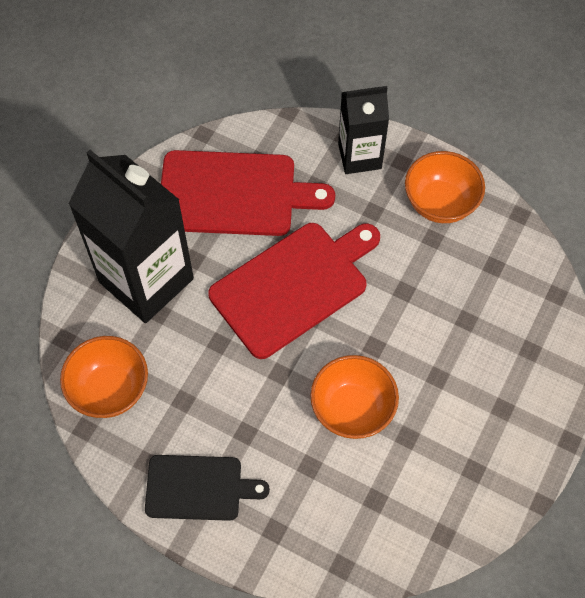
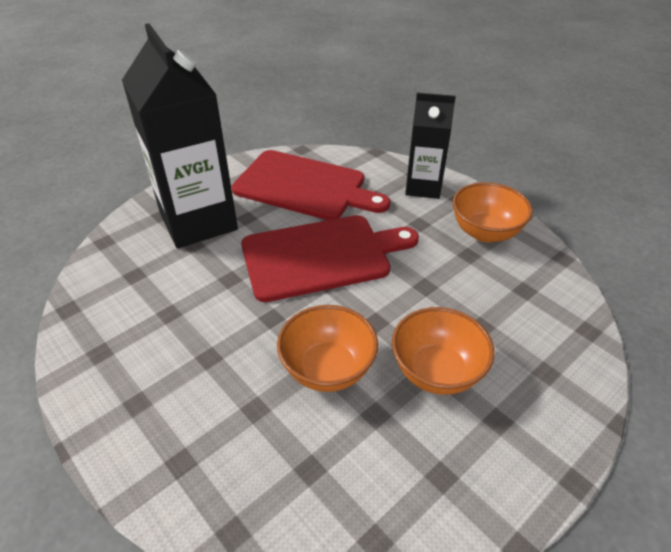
camera: 20 degrees right, 20 degrees down
orange bowl [60,336,148,418] -> orange bowl moved to [392,307,494,395]
black cutting board [145,455,270,521] -> none

